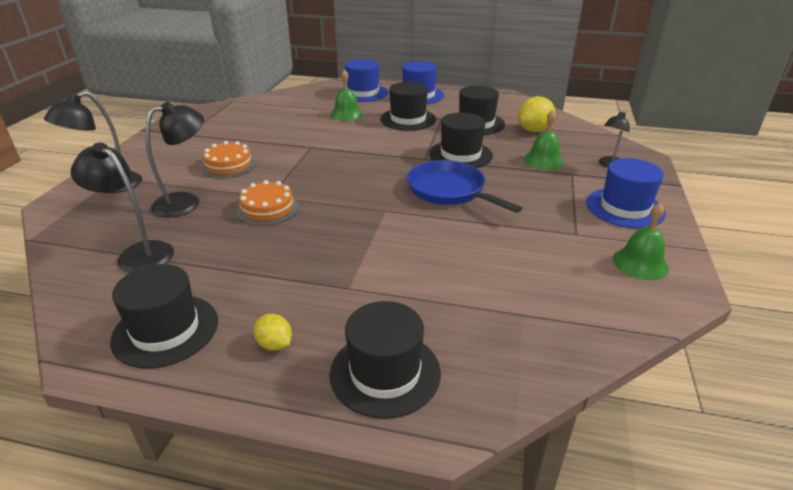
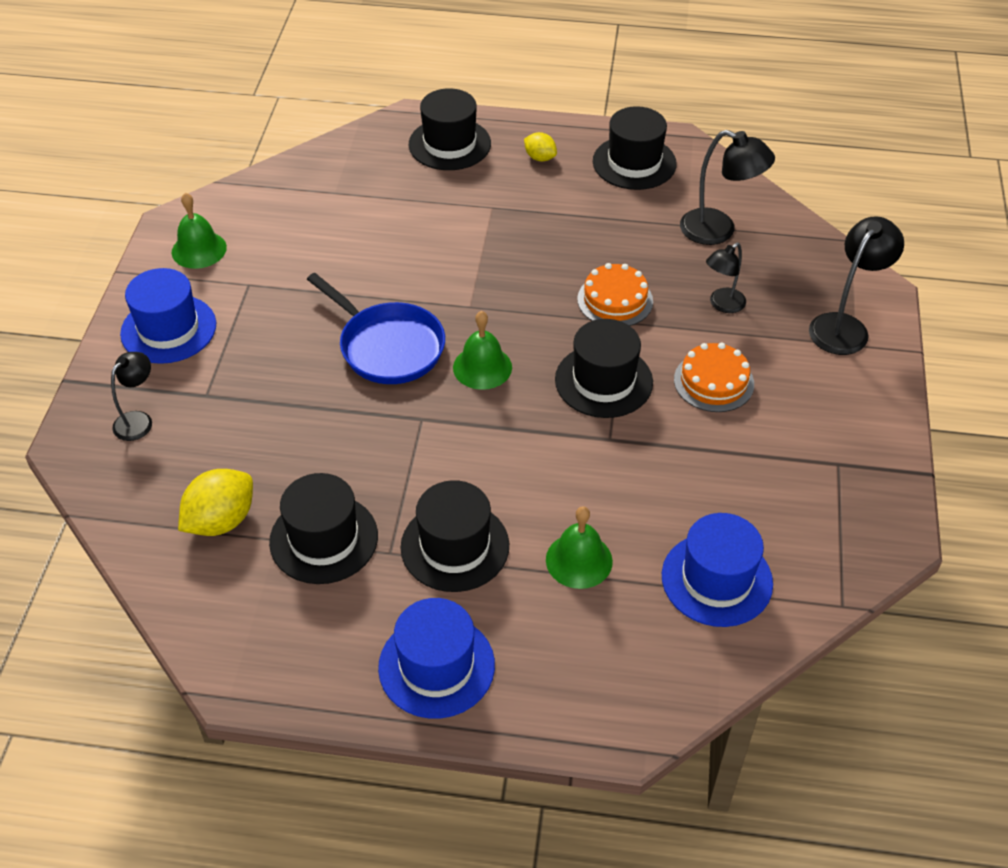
camera: 175 degrees right, 15 degrees up
black lamp [145,102,204,217] -> black lamp [706,242,746,313], size x0.63
blue hat [338,59,388,102] -> blue hat moved to [662,513,773,627]
black hat [429,113,493,168] -> black hat moved to [555,319,653,418]
green bell [524,110,564,170] -> green bell moved to [453,311,512,390]

